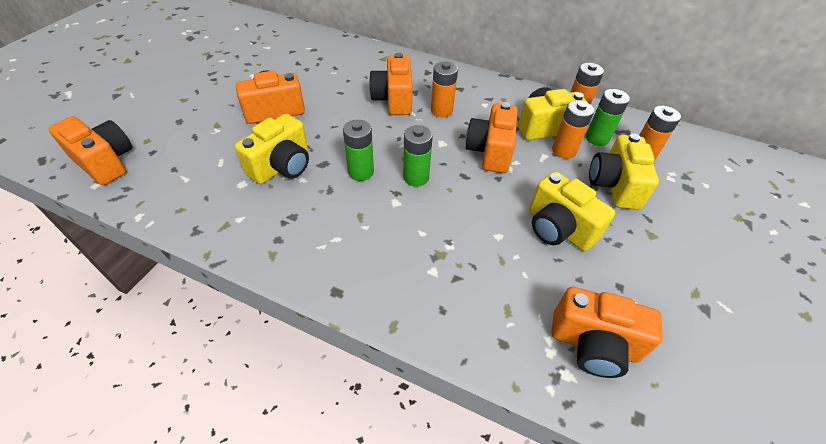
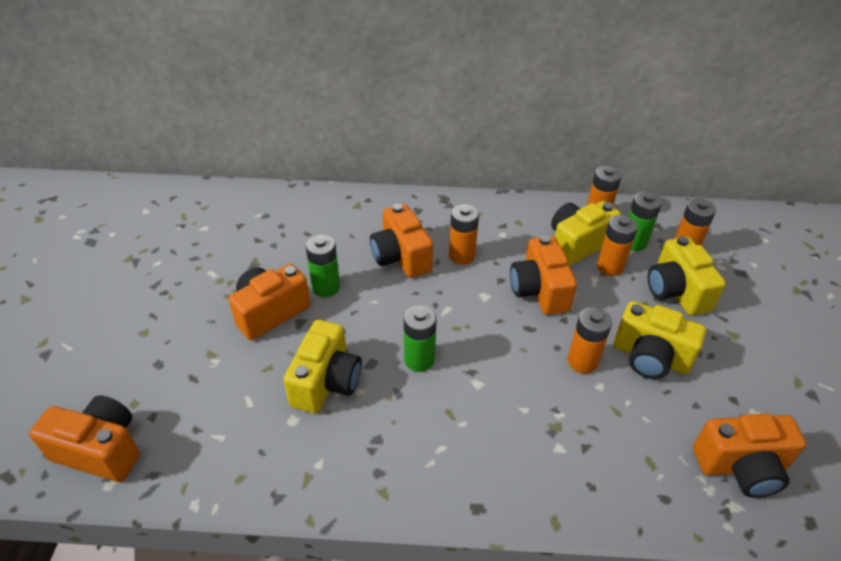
camera: 20 degrees left, 5 degrees down
green battery [403,125,433,187] -> green battery moved to [306,235,340,297]
none -> orange battery [567,307,612,374]

